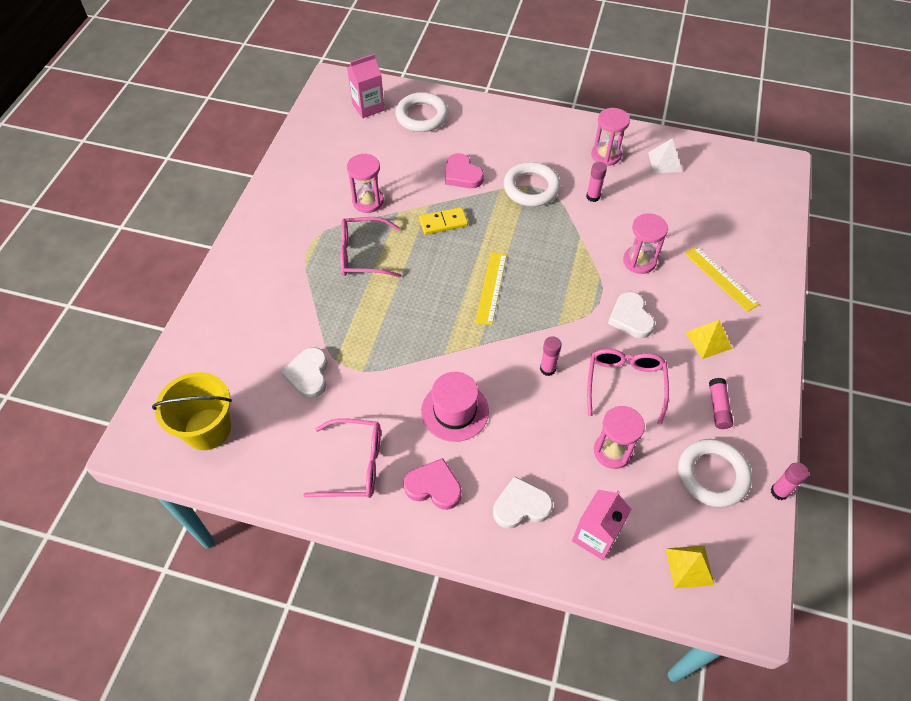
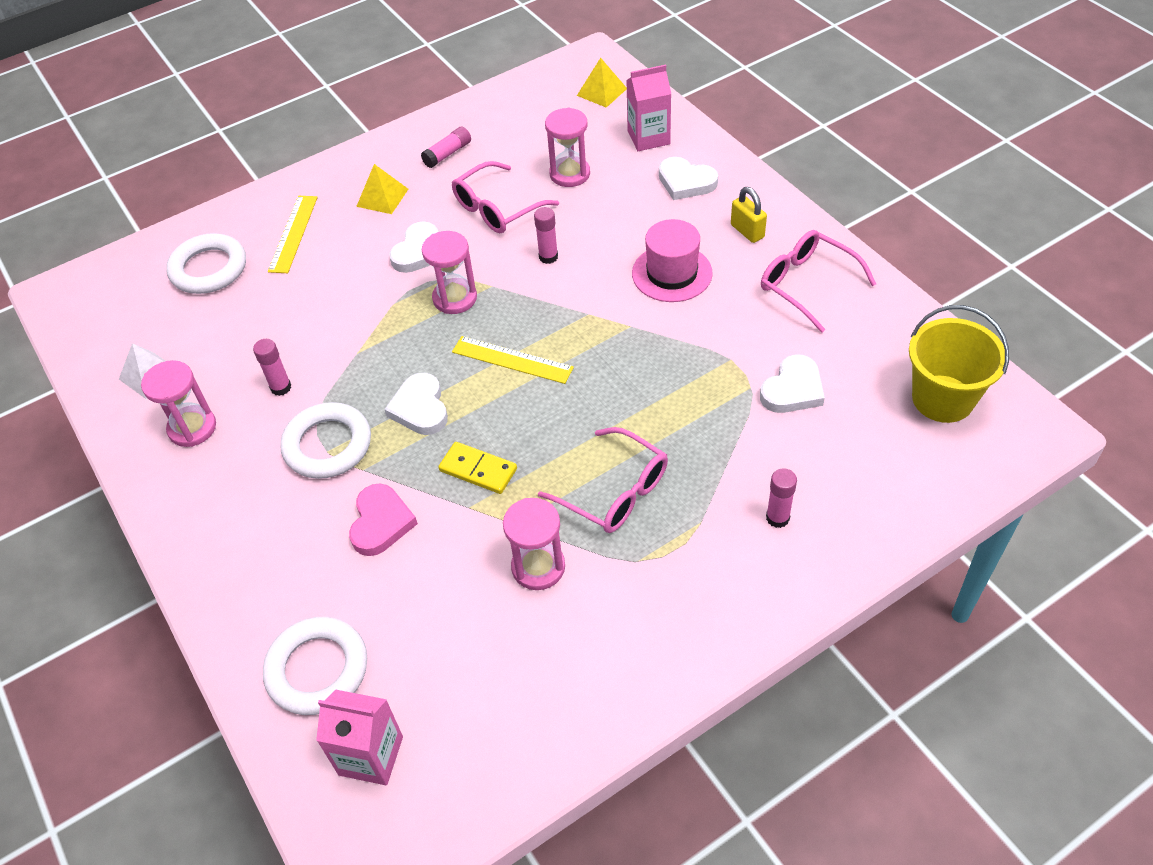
camera: 135 degrees left, 5 degrees down
pink heart [403,458,462,510] -> yellow padlock [731,187,767,243]
yellow ruler [475,252,507,325] -> yellow ruler turned 60 degrees clockwise [452,336,574,384]
pink hourglass [623,213,668,274] -> pink hourglass moved to [422,231,477,314]
white ring [678,439,752,507] -> white ring moved to [166,233,246,294]
pink glue stick [771,462,809,500] -> pink glue stick moved to [766,468,797,528]
none -> white heart [384,373,448,435]

